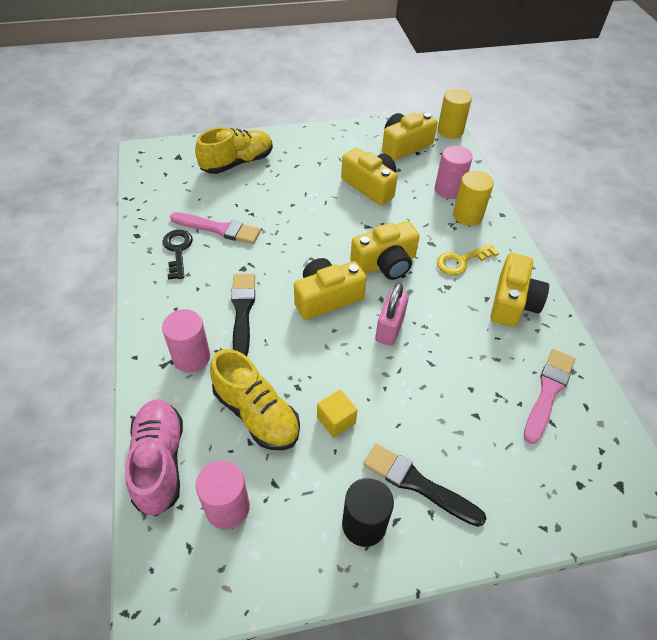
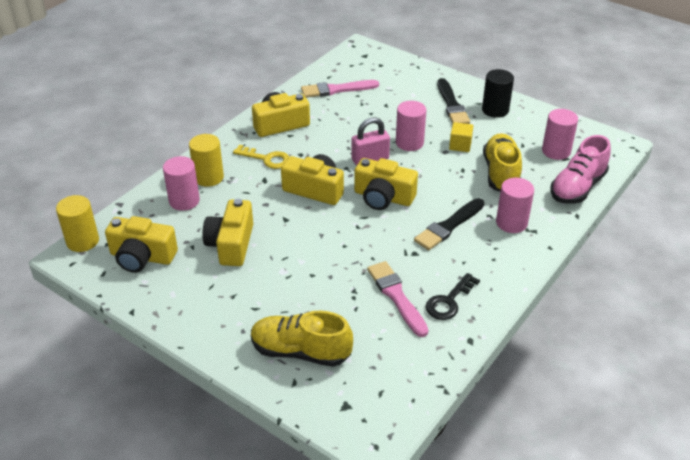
camera: 130 degrees left, 10 degrees down
none -> pink cylinder [396,101,426,151]

